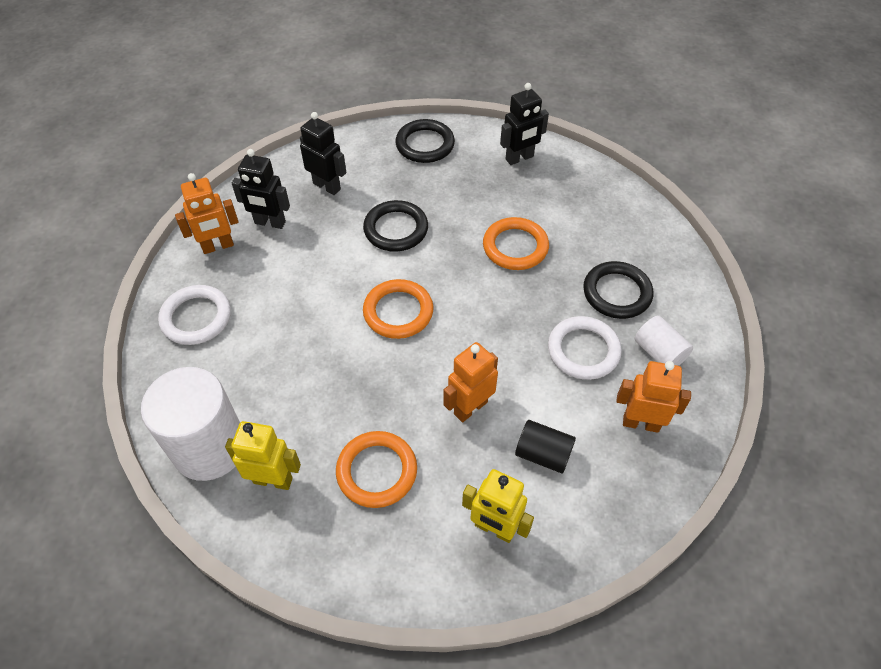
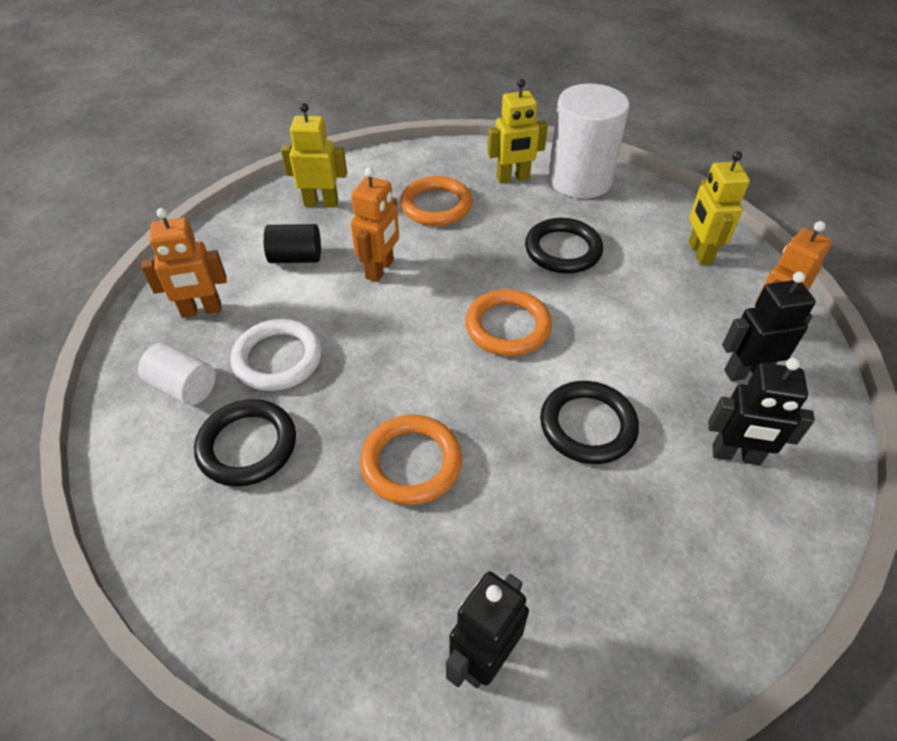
camera: 155 degrees right, 5 degrees down
white ring [158,285,231,345] -> yellow robot [689,151,750,265]
black ring [396,119,455,163] -> black ring moved to [525,218,603,274]

